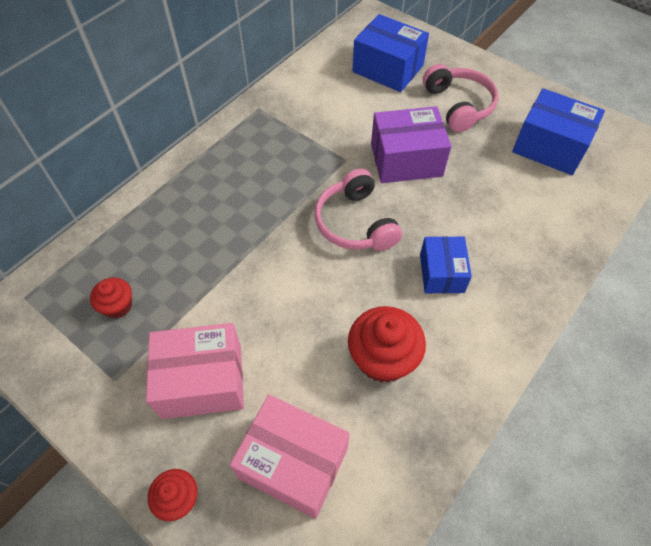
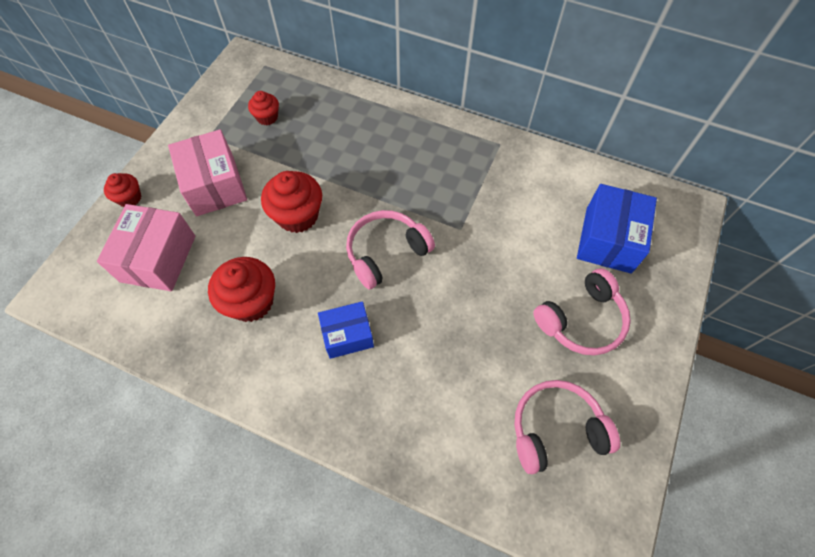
camera: 75 degrees right, 5 degrees up
purple box [371,106,451,183] -> none
blue box [512,88,605,175] -> pink headphones [514,380,620,474]
none -> red cupcake [261,171,322,233]

